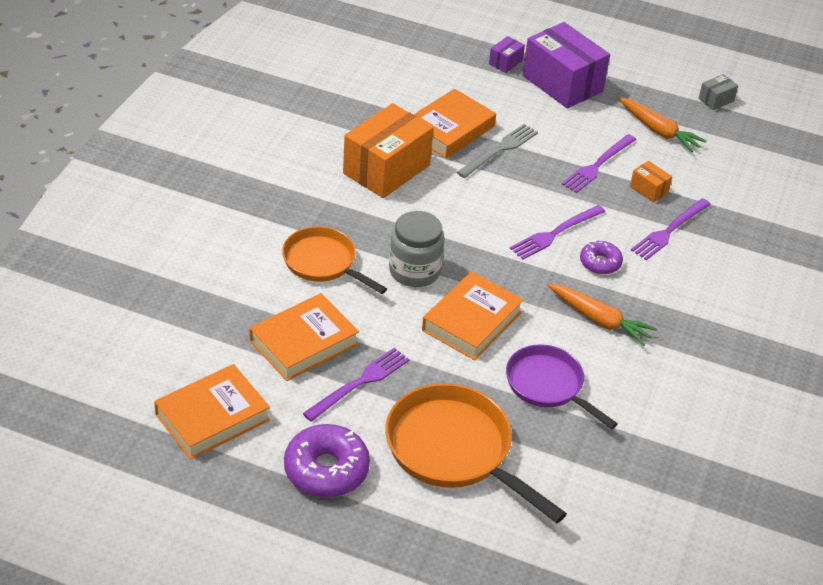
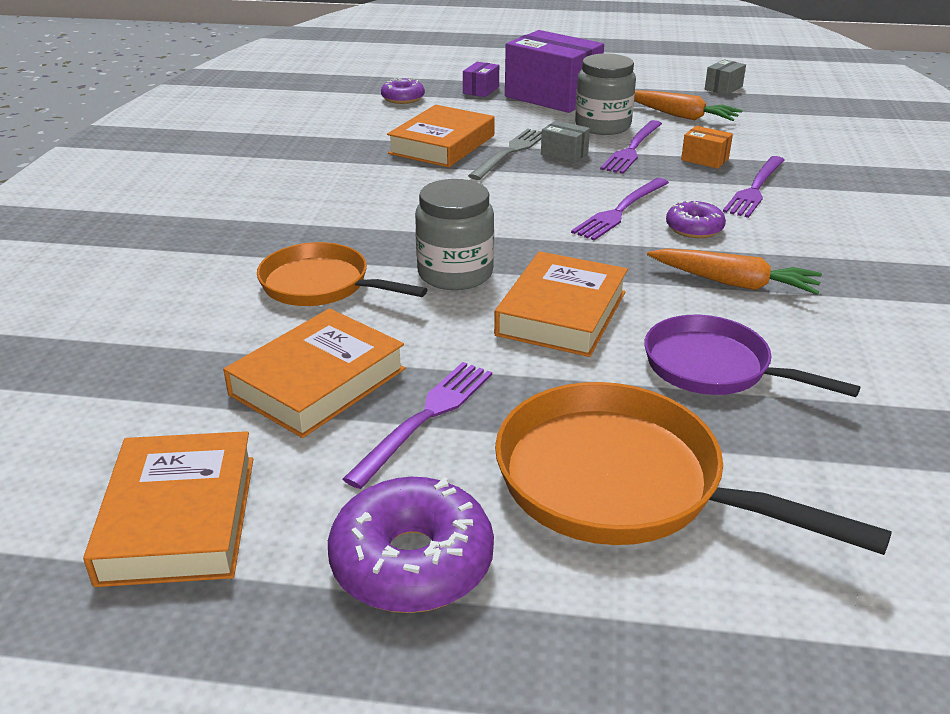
camera: 10 degrees left, 10 degrees down
orange book [154,364,270,460] -> orange book turned 45 degrees counterclockwise [83,431,253,587]
orange box [343,103,434,198] -> none
none -> purple donut [381,78,425,104]
none -> grey box [541,120,590,163]
none -> grey jar [575,53,636,135]

